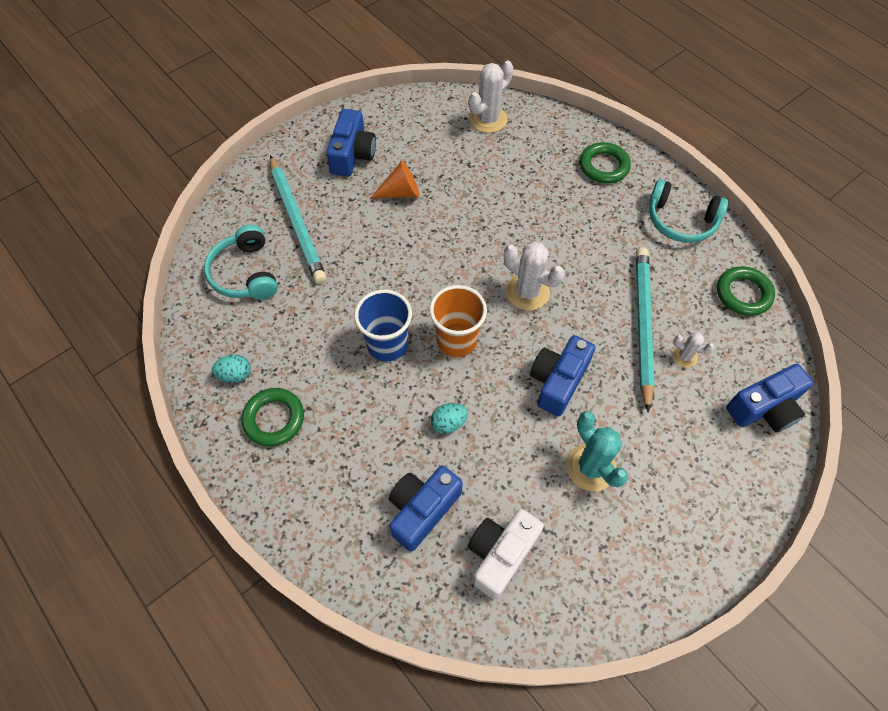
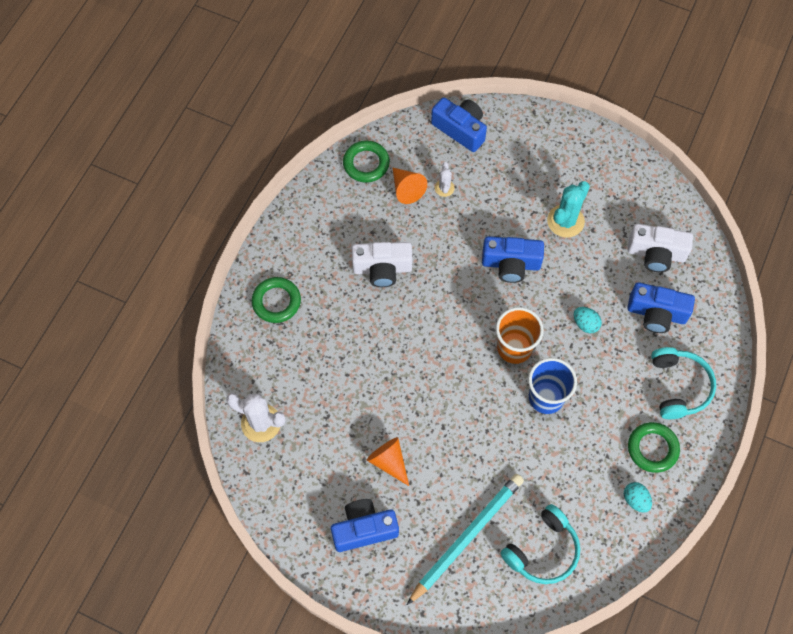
camera: 115 degrees left, 5 degrees up
white cactus [504,242,565,310] -> none
turquoise pencil [636,247,655,413] -> none
turquoise headphones [649,179,729,243] -> turquoise headphones moved to [651,347,716,419]
none -> white camera [352,242,412,287]
none -> orange cone [393,168,427,204]

